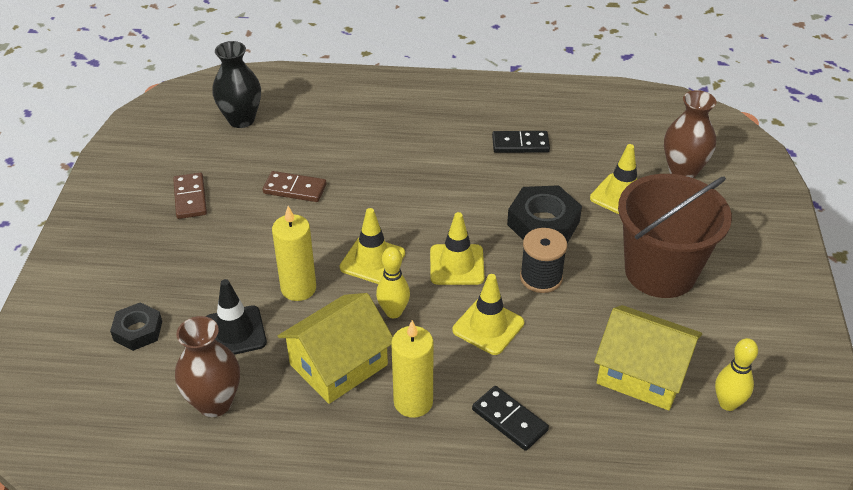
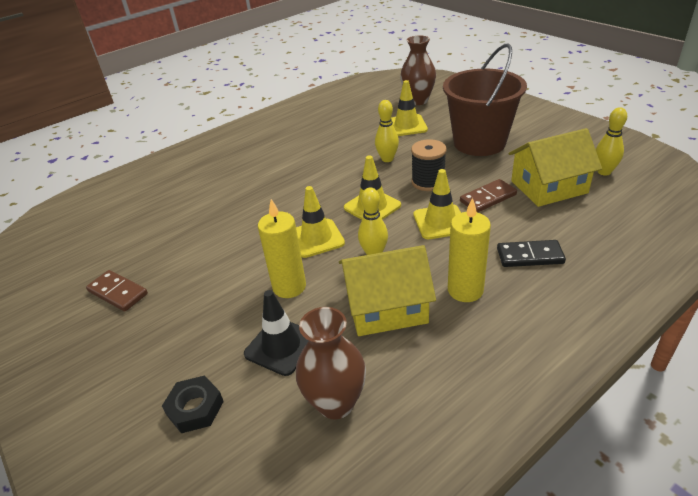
camera: 40 degrees left, 5 degrees down
black vase [212,41,261,128] -> none
brown domino [263,171,327,202] -> brown domino moved to [460,179,517,213]
yellow house [278,293,393,404] -> yellow house turned 75 degrees clockwise [339,245,436,336]
black domino [492,131,550,153] -> none
black nut [507,185,582,243] -> yellow bowling pin [375,100,399,162]

